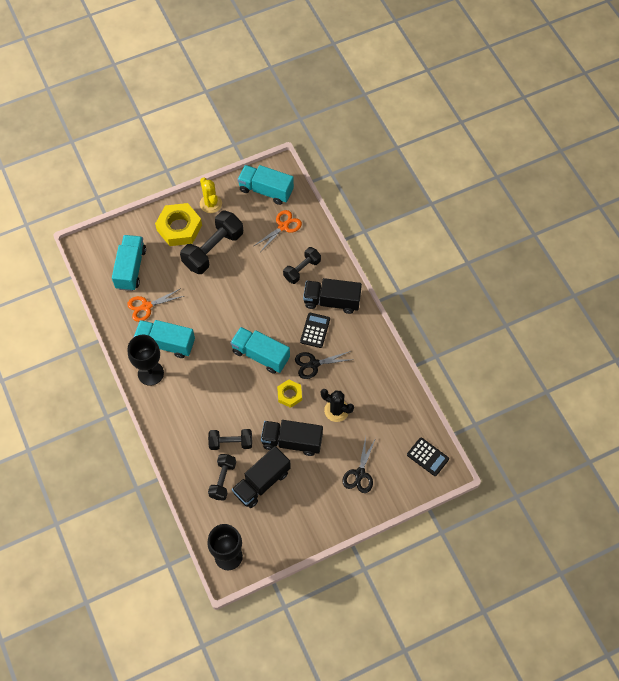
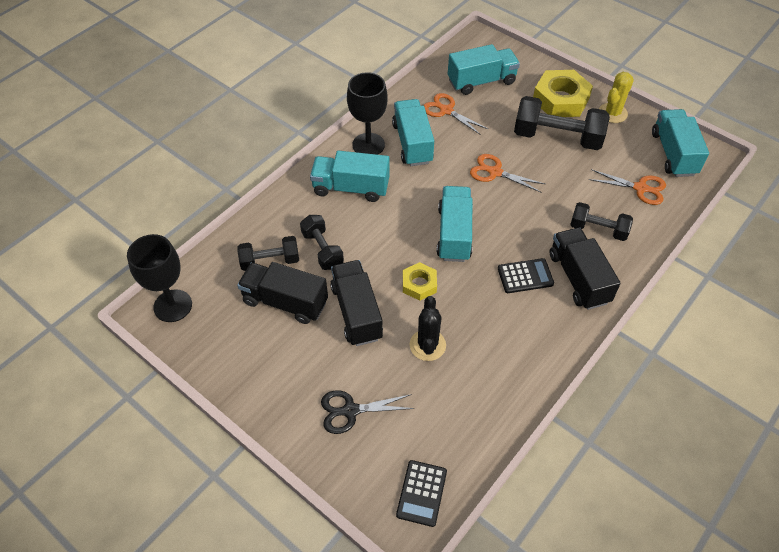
camera: 65 degrees right, 10 degrees down
black scissors [295,351,350,379] -> none
none -> turquoise truck [310,151,389,202]
none -> orange scissors [470,154,545,192]

